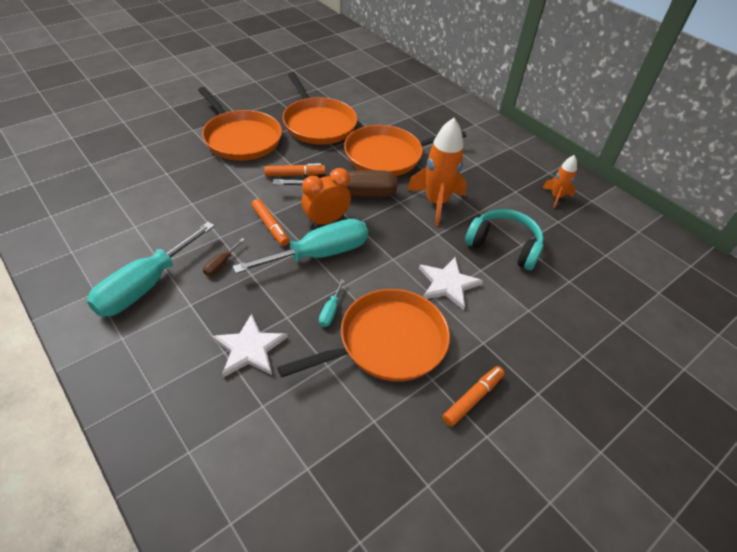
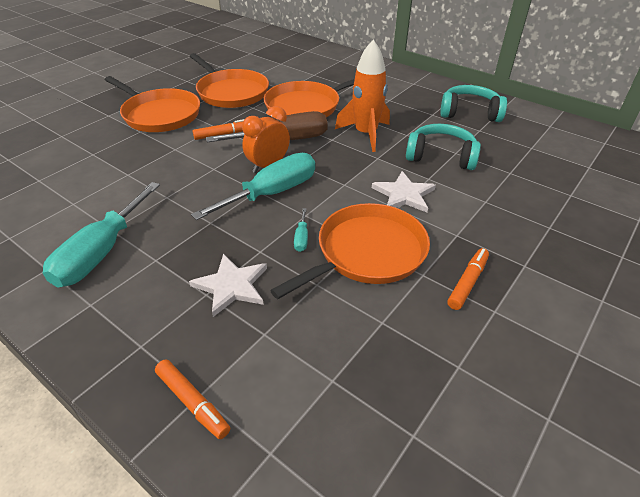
camera: 10 degrees left, 5 degrees down
brown screwdriver [203,238,245,276] -> none
orange marker [252,199,289,246] -> orange marker moved to [155,359,230,439]
orange rocket [543,155,577,208] -> turquoise headphones [440,85,507,122]

